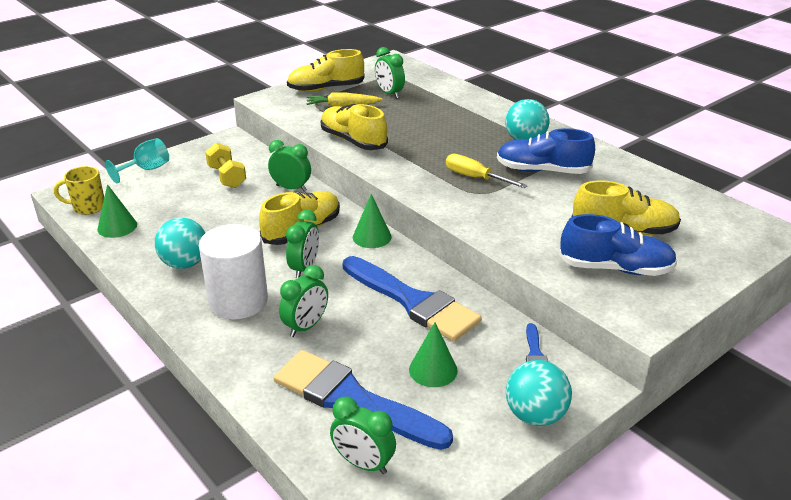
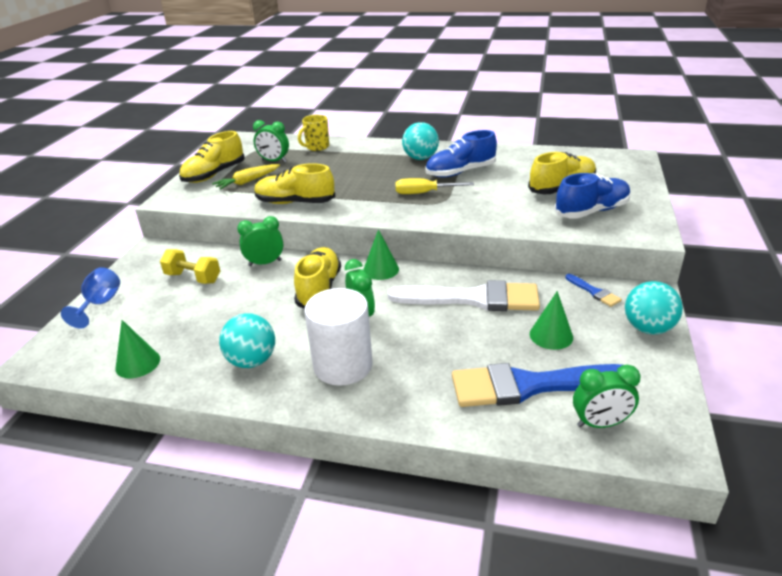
camera: 35 degrees left, 0 degrees up
yellow mug [54,166,104,215] -> yellow mug moved to [298,115,329,151]
turquoise goblet [105,138,169,183] -> blue goblet [61,267,120,329]
green clock [279,265,328,337] -> none
blue brush [343,256,481,342] -> white brush [388,280,540,311]

